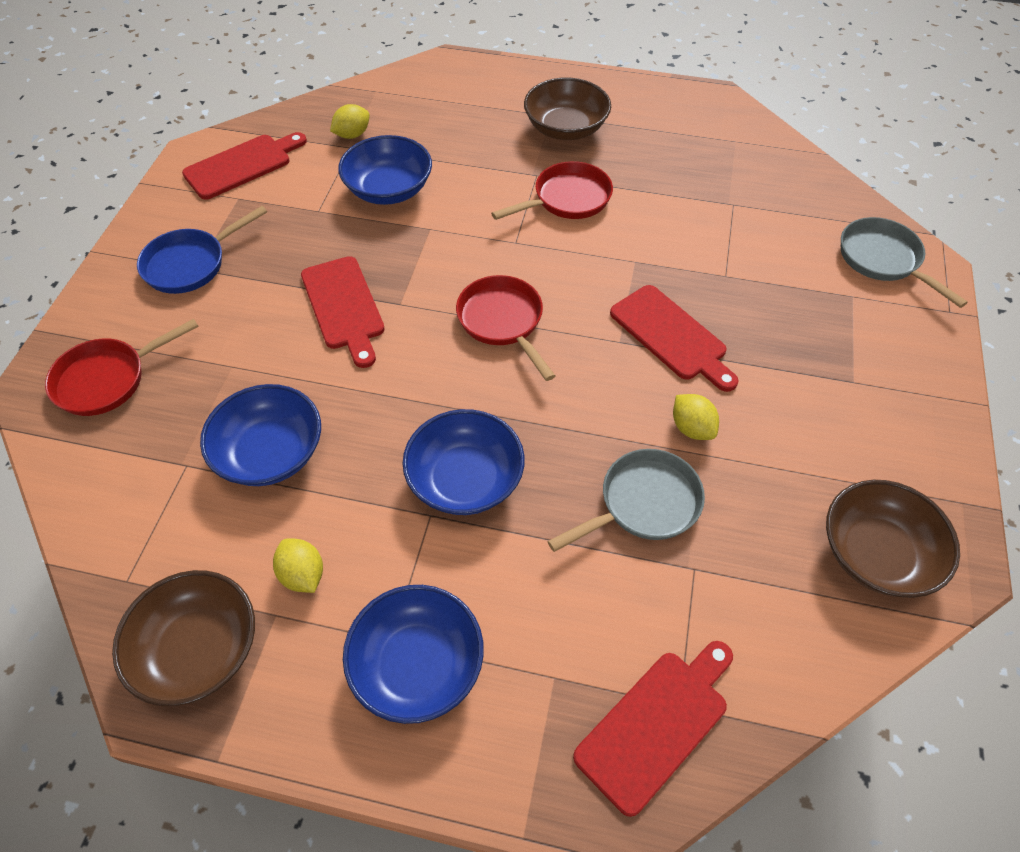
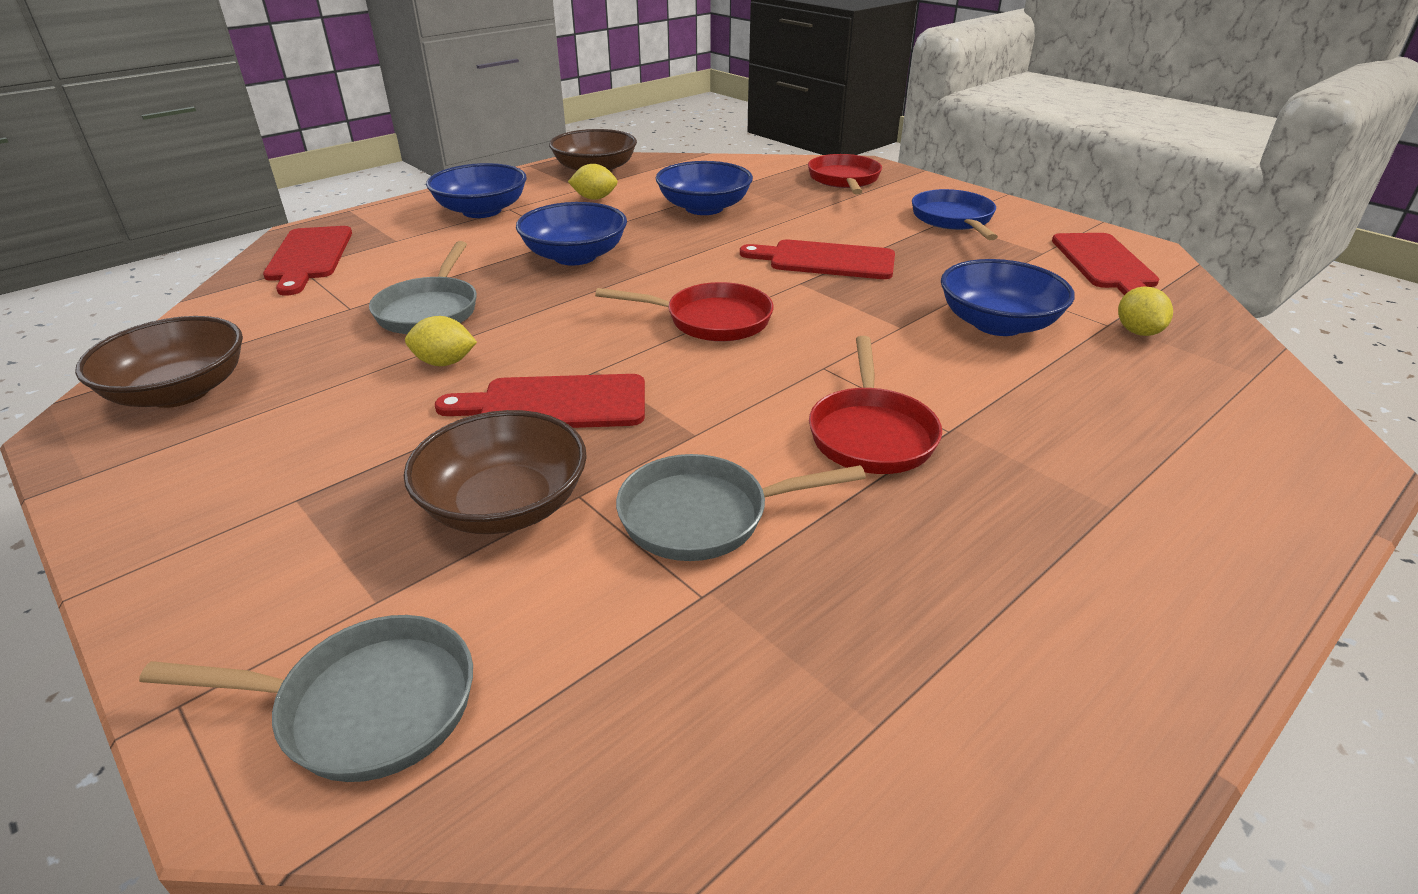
camera: 125 degrees right, 20 degrees down
brown bowl [524,78,611,140] -> brown bowl moved to [404,410,587,534]
none -> grey pan [616,454,866,561]

